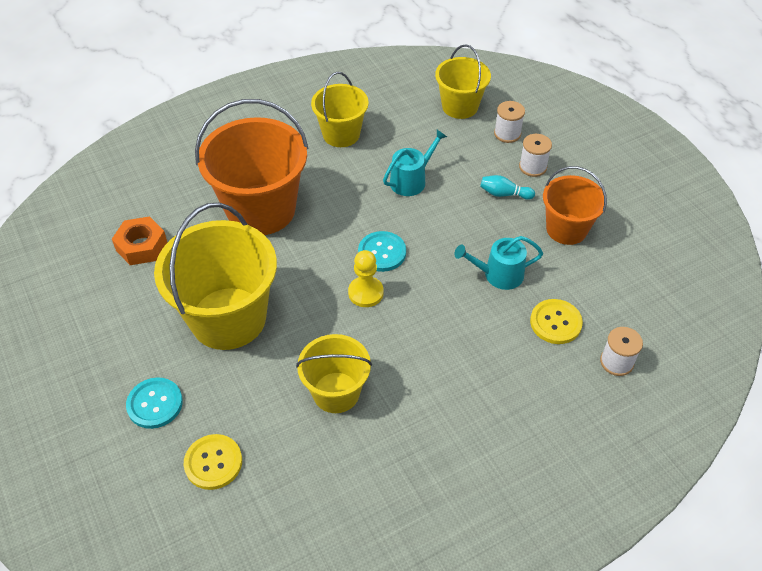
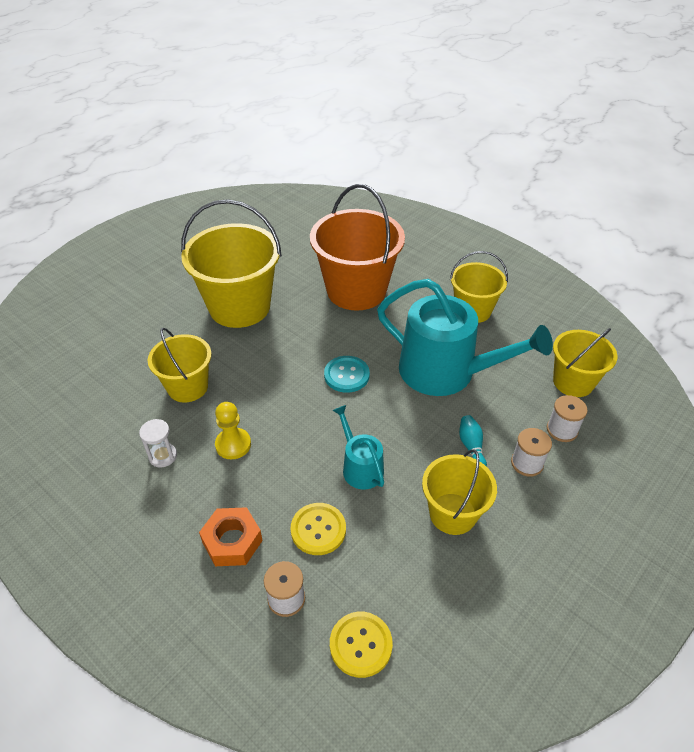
camera: 70 degrees right, 5 degrees down
orange nut [112,216,168,265] -> orange nut moved to [199,507,263,566]
turquoise button [126,377,183,429] -> none
yellow button [184,434,242,490] -> yellow button moved to [330,612,393,678]
yellow pawn [348,250,384,307] -> yellow pawn moved to [215,402,251,459]
turquoise watering can [383,130,447,196] -> turquoise watering can [377,279,553,396], size x2.06
orange bucket [543,166,607,245] -> yellow bucket [422,449,497,535]
none -> white hourglass [139,419,177,467]

